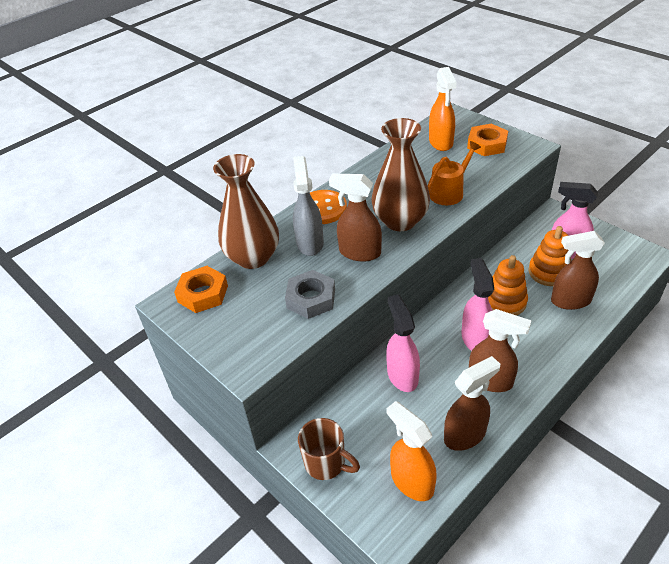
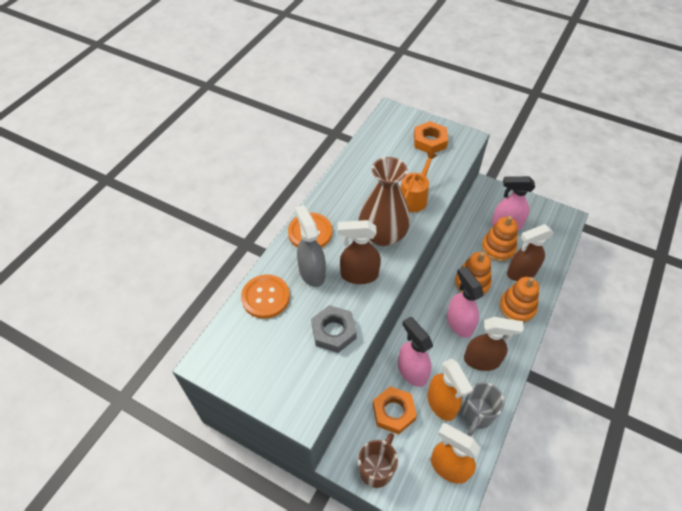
camera: 20 degrees left, 10 degrees up
orange nut [174,266,228,313] -> orange nut moved to [373,386,417,435]
brown vase [213,154,279,269] -> orange button [241,274,290,319]
brown mug [298,418,360,480] -> brown mug turned 75 degrees counterclockwise [359,433,398,488]
orange spray bottle [429,67,457,151] -> orange spray bottle moved to [427,359,473,421]
brown spray bottle [444,356,500,451] -> grey mug [462,382,504,436]
none -> orange stacking toy [499,277,539,323]

